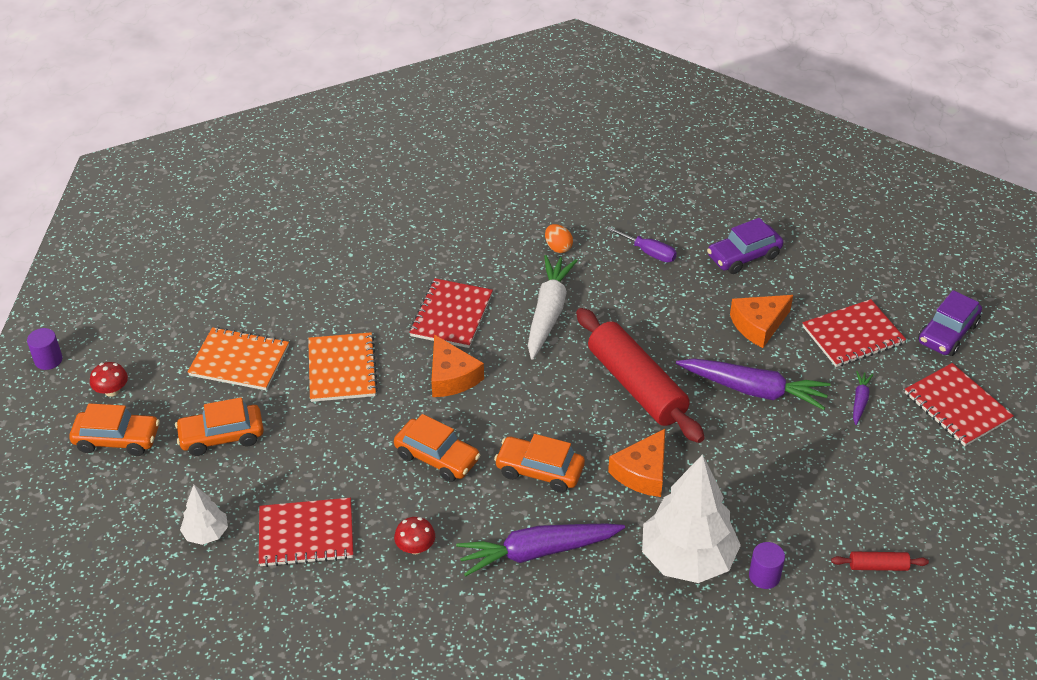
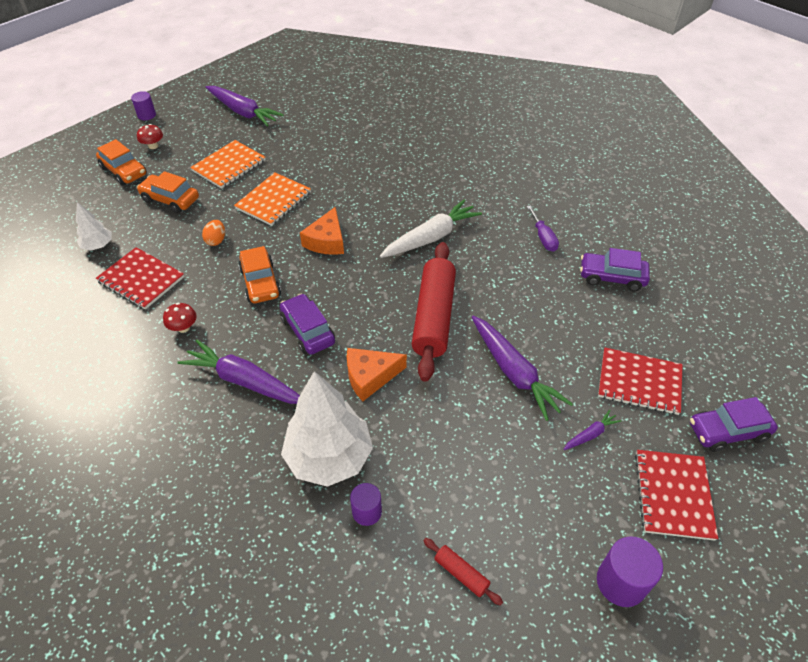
camera: 40 degrees right, 5 degrees up
orange notebook [188,327,289,390] -> orange notebook turned 75 degrees clockwise [190,140,265,189]
red notebook [409,278,493,348] -> none
orange car [494,434,585,493] -> purple car [280,294,335,355]
orange egg [545,224,573,253] -> orange egg moved to [202,220,225,246]
orange cheese [730,295,793,348] -> none
none -> purple carrot [206,86,284,127]
none -> purple cylinder [597,536,663,607]

